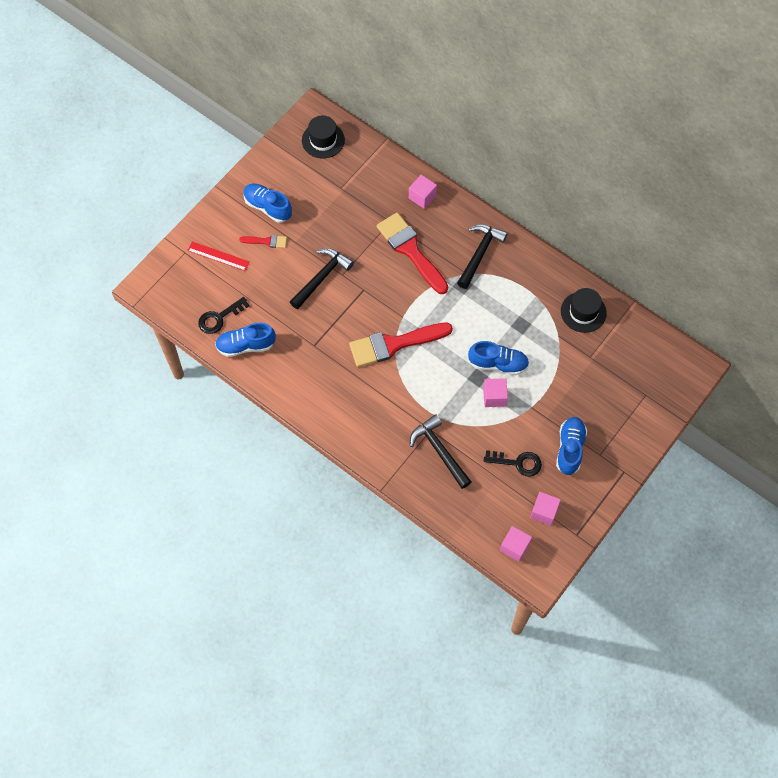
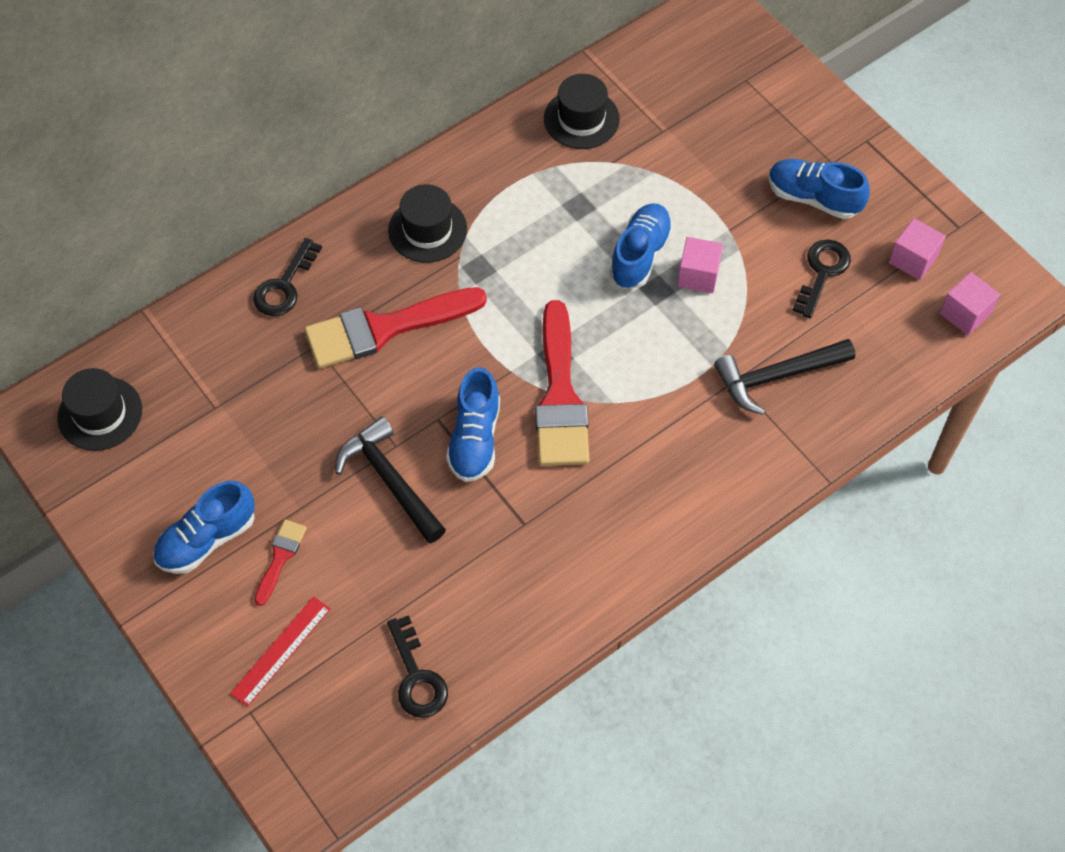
camera: 75 degrees left, 5 degrees down
blue shoe [215,323,276,357] -> blue shoe moved to [446,367,500,482]
pink cube [409,175,437,209] -> black key [253,238,322,316]
black hammer [457,224,508,289] -> black hat [388,184,467,263]

